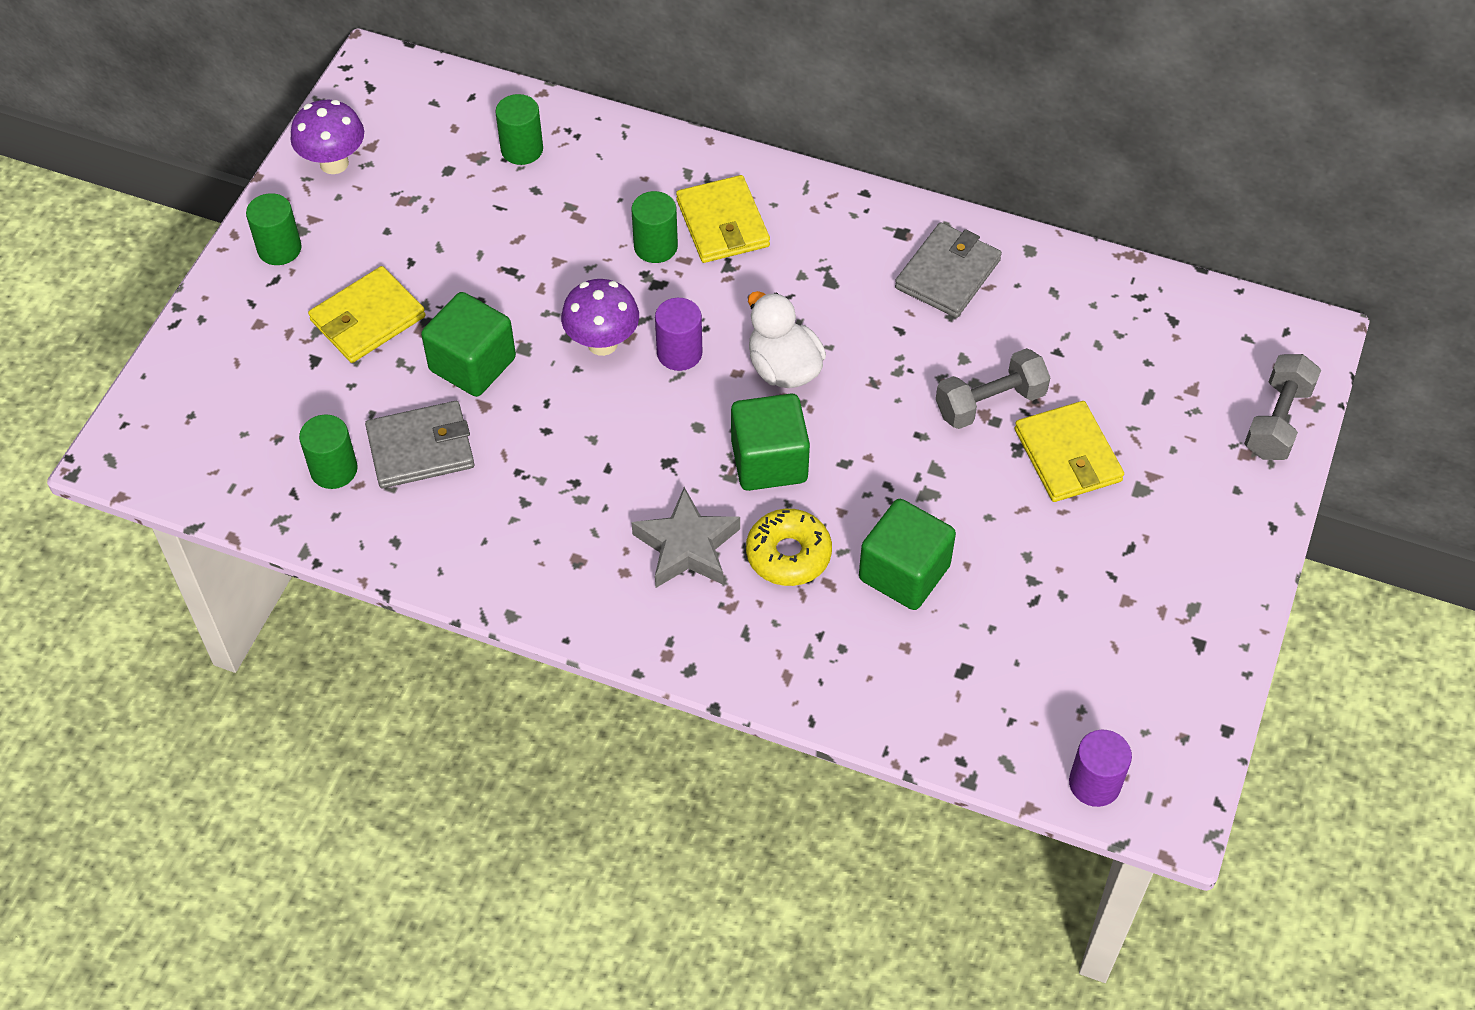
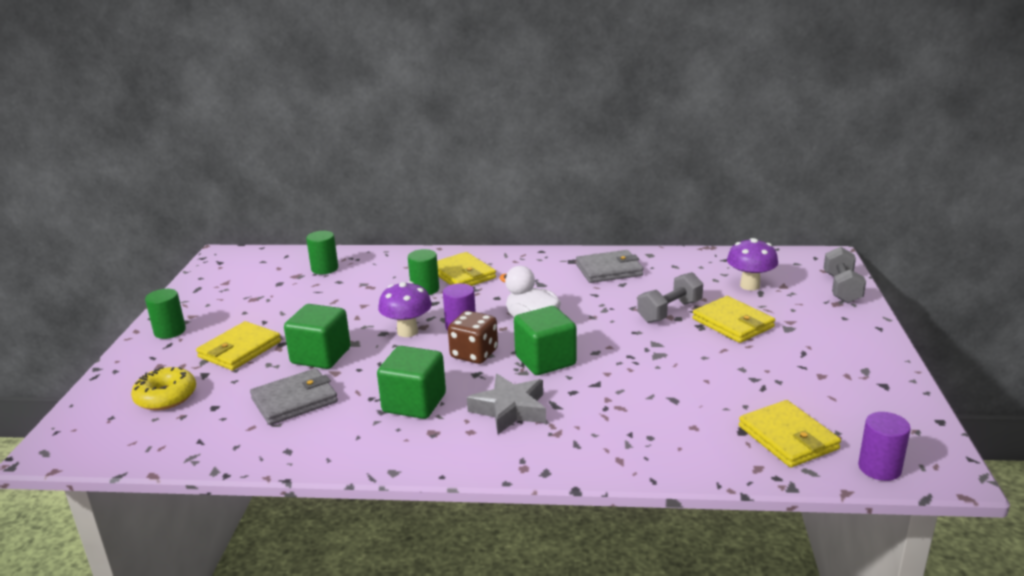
camera: 15 degrees left, 30 degrees down
purple mushroom [290,100,364,174] -> purple mushroom moved to [727,238,778,291]
green cylinder [299,415,358,489] -> none
yellow donut [746,509,832,586] -> yellow donut moved to [131,367,196,410]
green cube [859,499,956,610] -> green cube moved to [377,346,446,419]
grey wallet [895,222,1002,318] -> grey wallet turned 60 degrees clockwise [576,250,644,283]
none -> brown dice [448,311,498,364]
none -> yellow wallet [739,400,841,468]

